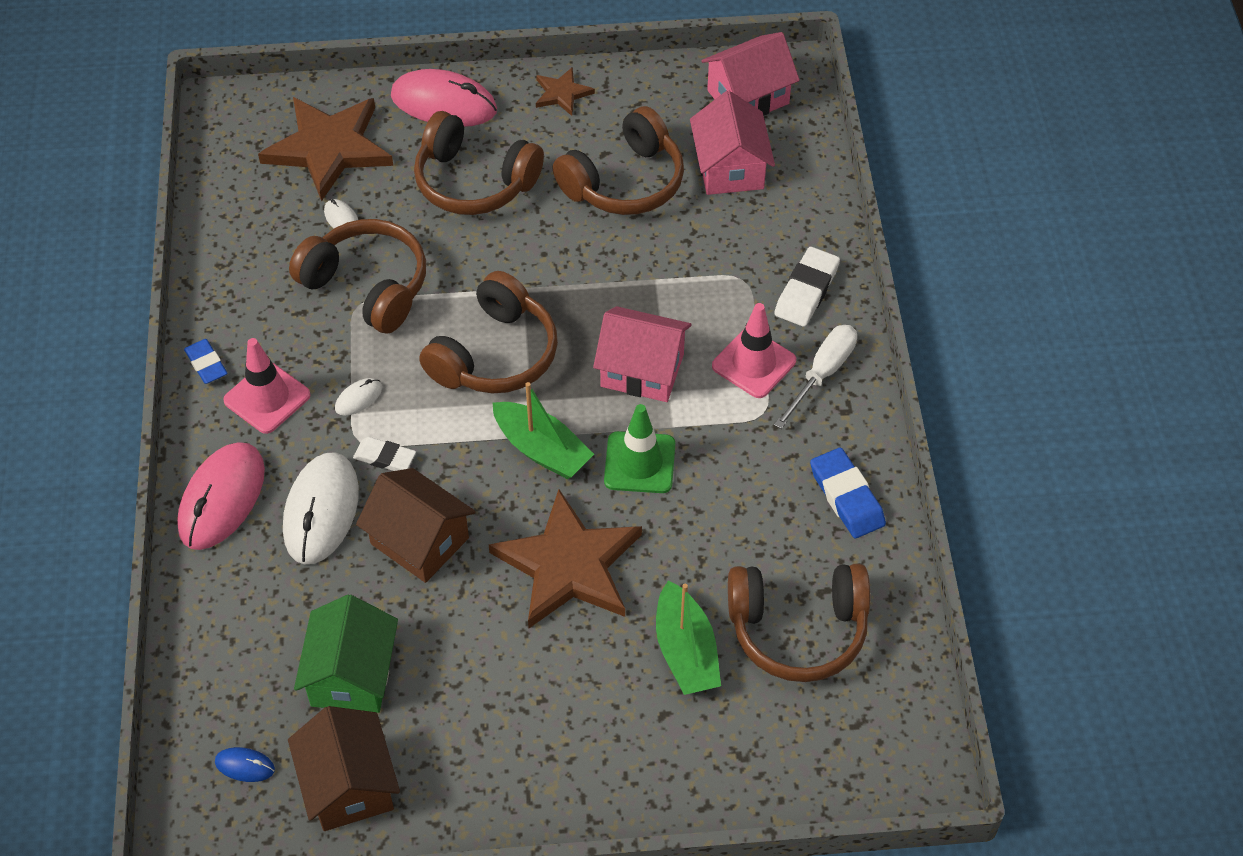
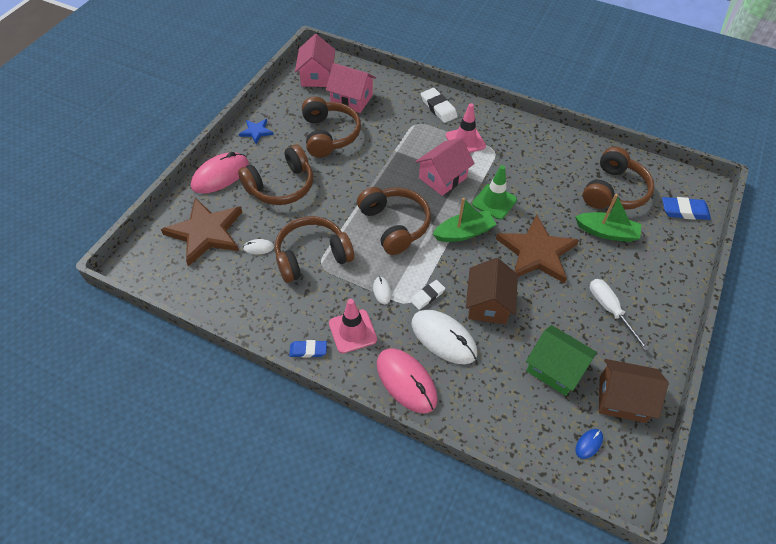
camera: 60 degrees left, 0 degrees up
brown house [356,468,476,583] -> brown house turned 60 degrees counterclockwise [466,258,518,324]
brown star [536,67,595,116] -> blue star [239,119,274,144]
white screwdriver [774,325,857,429] -> white screwdriver moved to [590,279,650,351]
blue eraser [810,448,886,538] -> blue eraser moved to [662,197,711,220]

